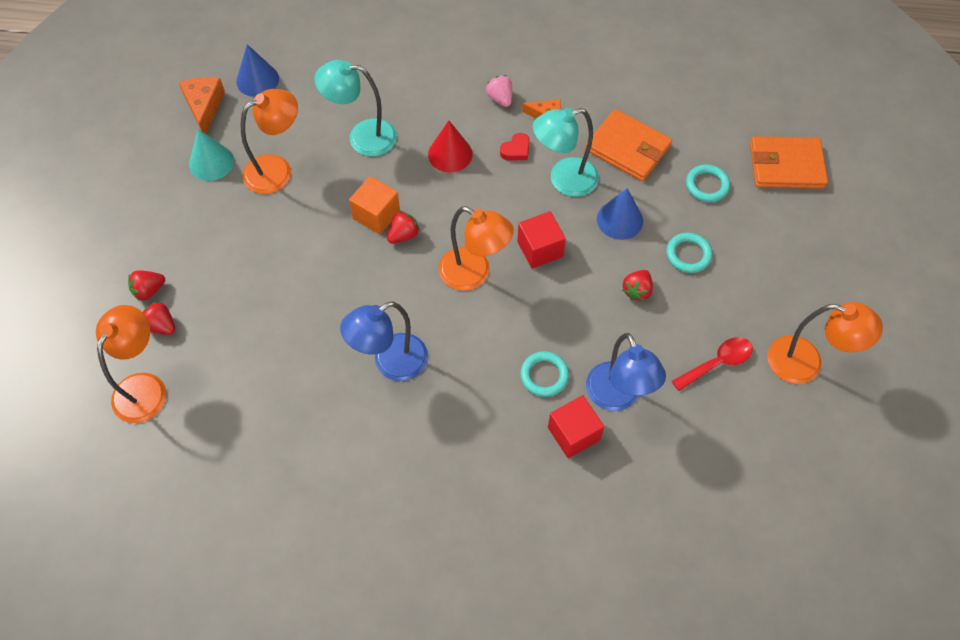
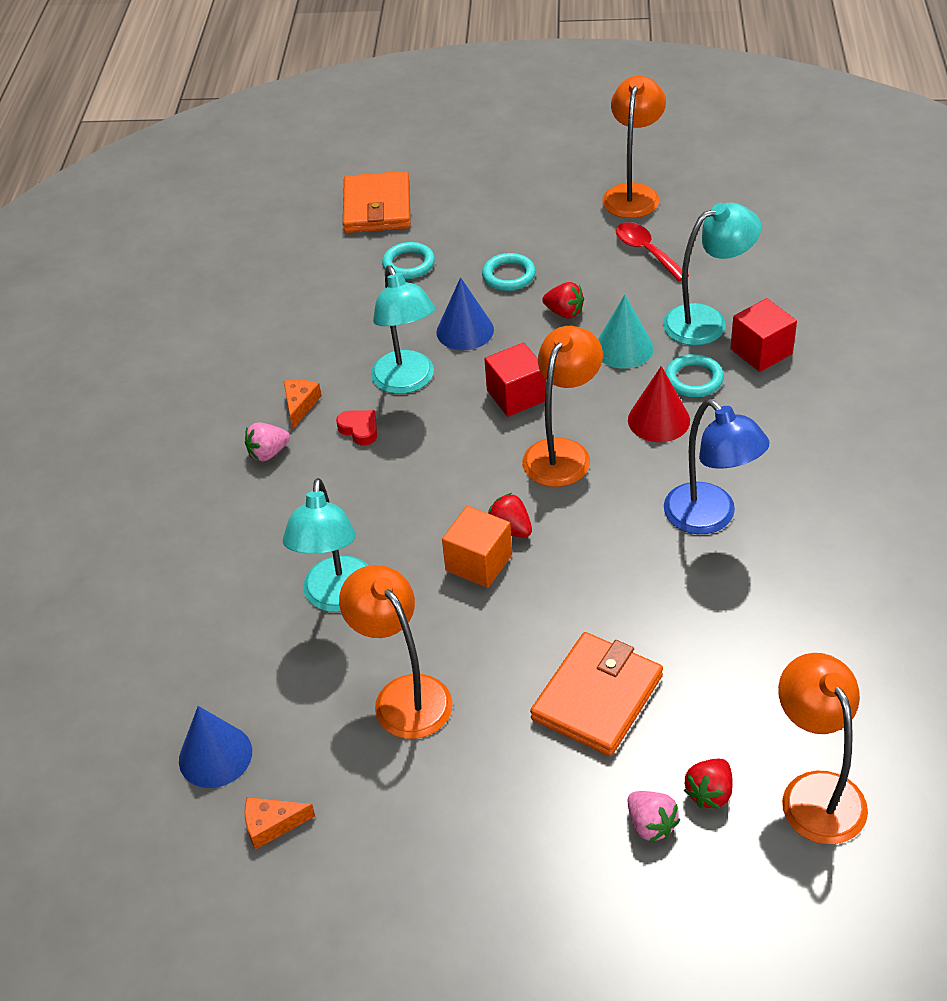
camera: 90 degrees left, 15 degrees down
orange lamp [96,305,166,423] -> orange lamp turned 60 degrees clockwise [778,653,868,844]
red strawberry [128,270,165,301] -> pink strawberry [628,791,680,842]
orange cheese [178,77,225,134] -> orange cheese [245,797,315,850], size x0.64
turquoise cone [189,129,234,181] -> turquoise cone moved to [598,295,654,369]
red cone [428,120,473,172] -> red cone moved to [628,366,690,442]
orange wallet [585,109,672,181] -> orange wallet moved to [530,632,663,756]
blue lamp [586,333,666,411] -> turquoise lamp [663,203,761,346]

